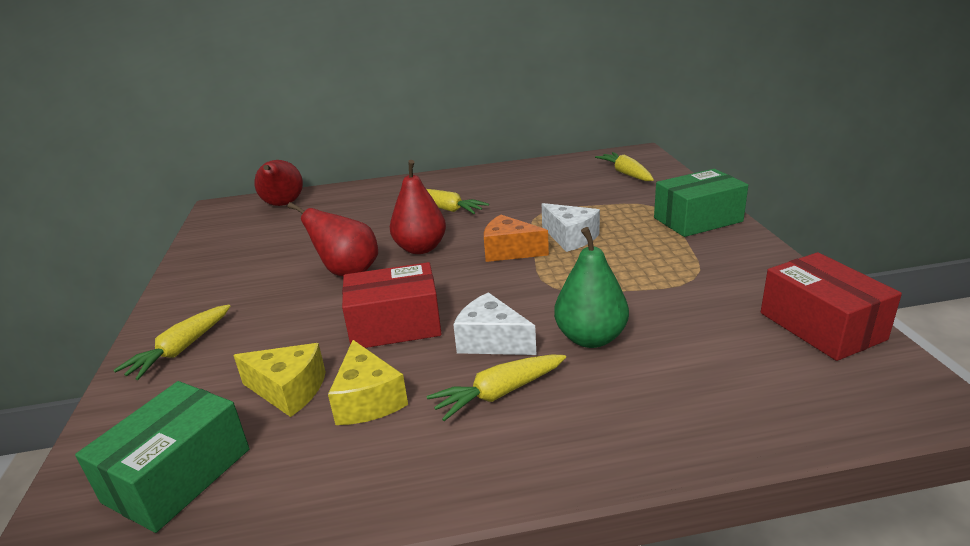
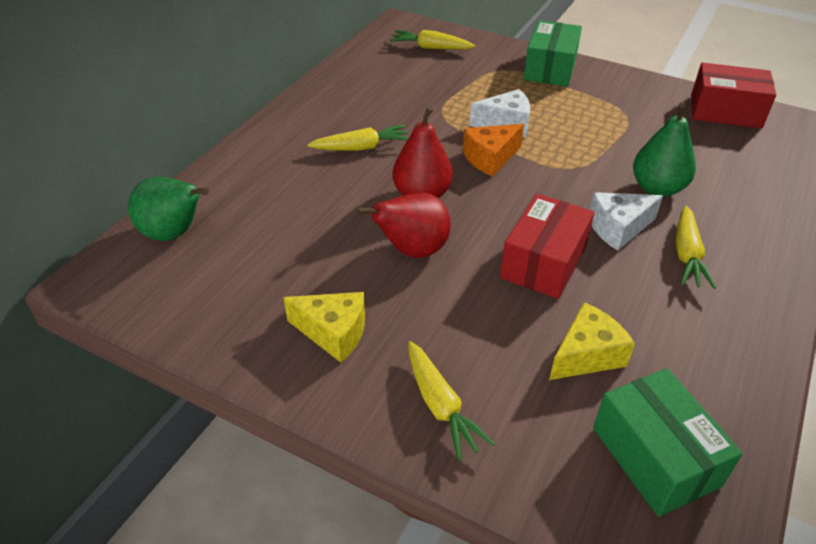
camera: 55 degrees left, 15 degrees up
red pear [254,160,303,206] -> green pear [128,177,209,241]
yellow cheese [328,340,408,425] -> yellow cheese moved to [283,292,365,363]

